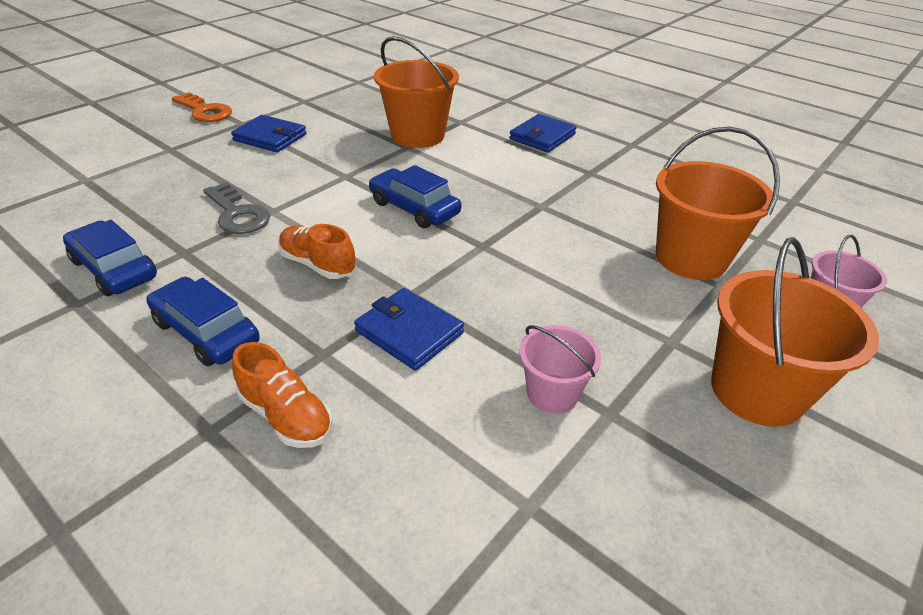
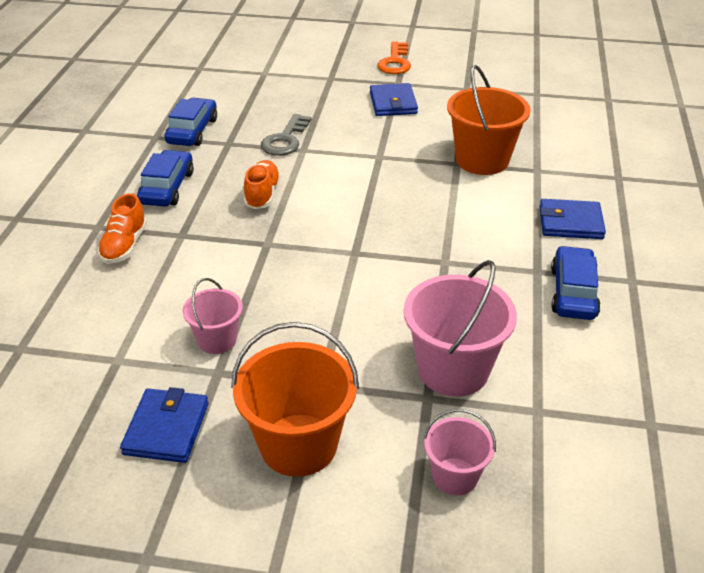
camera: 60 degrees right, 0 degrees up
blue wallet [354,288,464,371] -> blue wallet moved to [120,387,208,463]
blue car [369,165,461,228] -> blue car moved to [551,246,601,320]
orange bucket [656,126,780,280] -> pink bucket [404,260,517,397]

